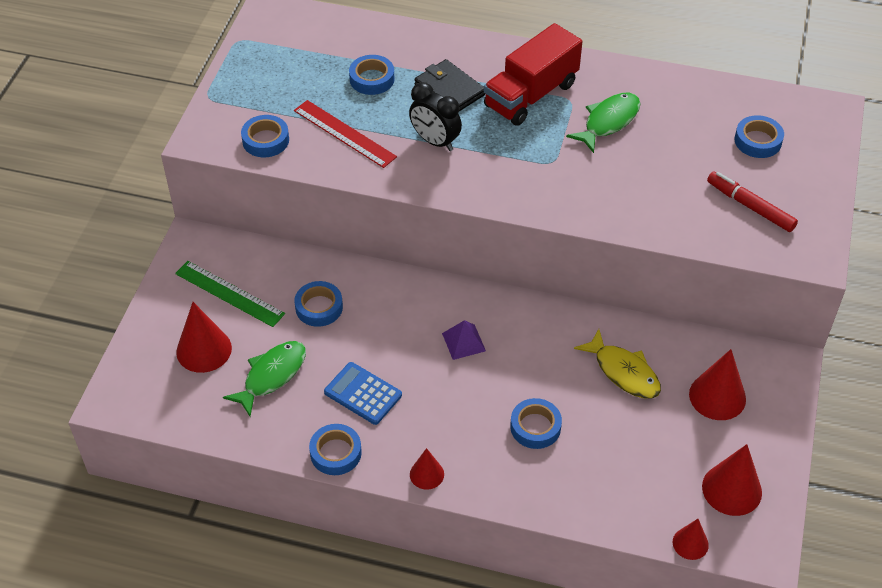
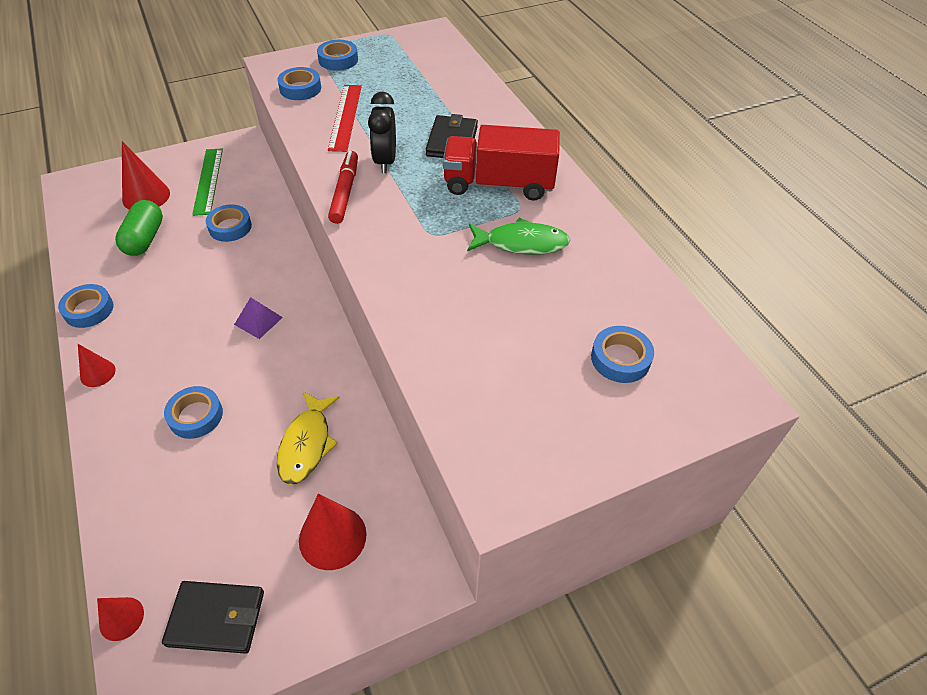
camera: 50 degrees right, 0 degrees up
green fish [223,341,306,417] -> green capsule [115,200,163,256]
blue calculator [324,362,402,425] -> none
blue tape [349,55,394,95] -> blue tape moved to [317,40,358,71]
red cone [702,444,762,516] -> black wallet [162,581,264,654]
red marker [707,172,798,232] -> red marker moved to [328,151,358,224]

